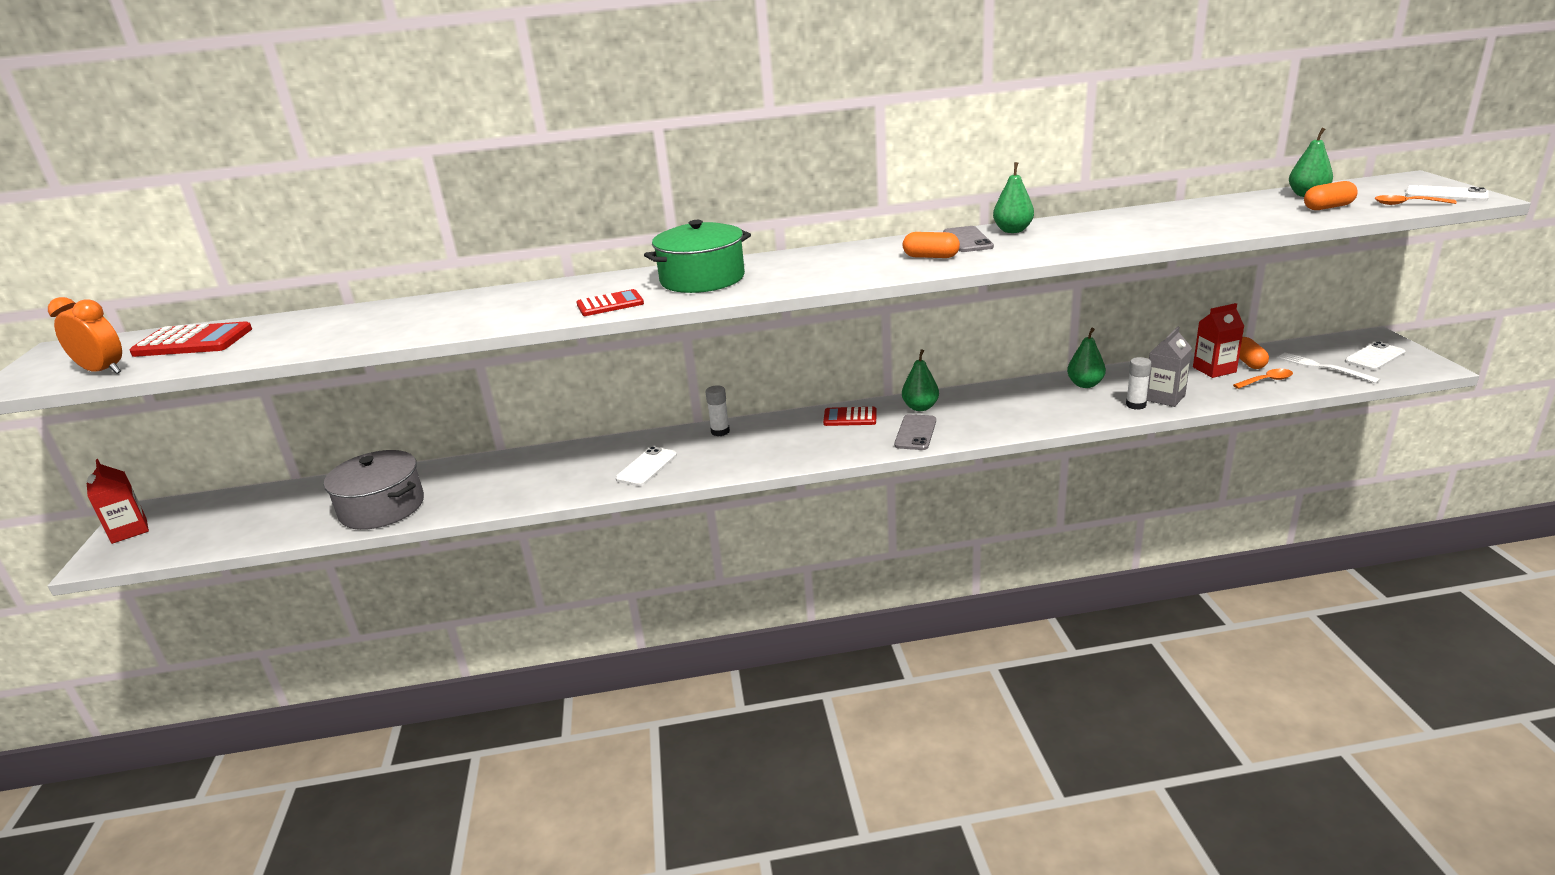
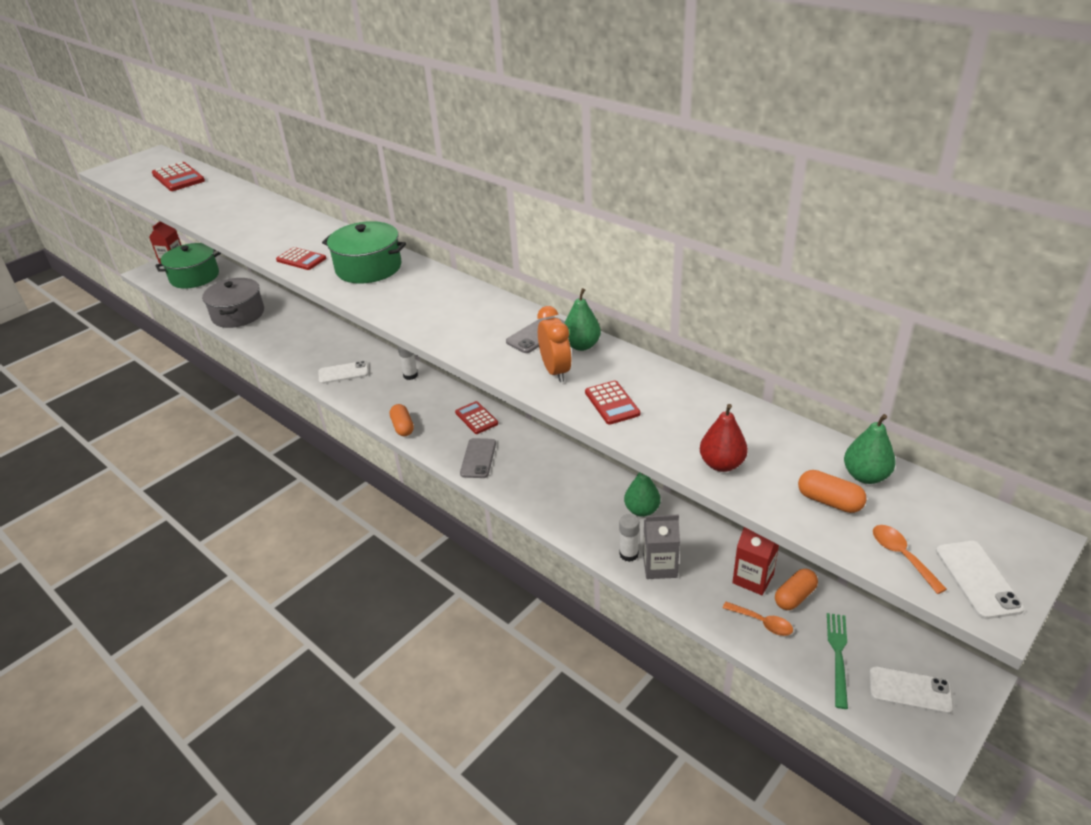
camera: 50 degrees right, 10 degrees up
orange clock [48,297,122,374] -> orange clock moved to [537,306,572,382]
grey phone [894,414,936,450] -> grey phone turned 60 degrees counterclockwise [460,438,496,478]
green pear [902,349,939,411] -> none
orange capsule [903,232,960,258] -> orange capsule moved to [390,404,414,436]
white fork [1277,352,1381,383] -> green fork [827,613,848,709]
none -> green pot [155,243,221,289]
none -> red calculator [585,381,640,425]
none -> red pear [700,404,748,472]

